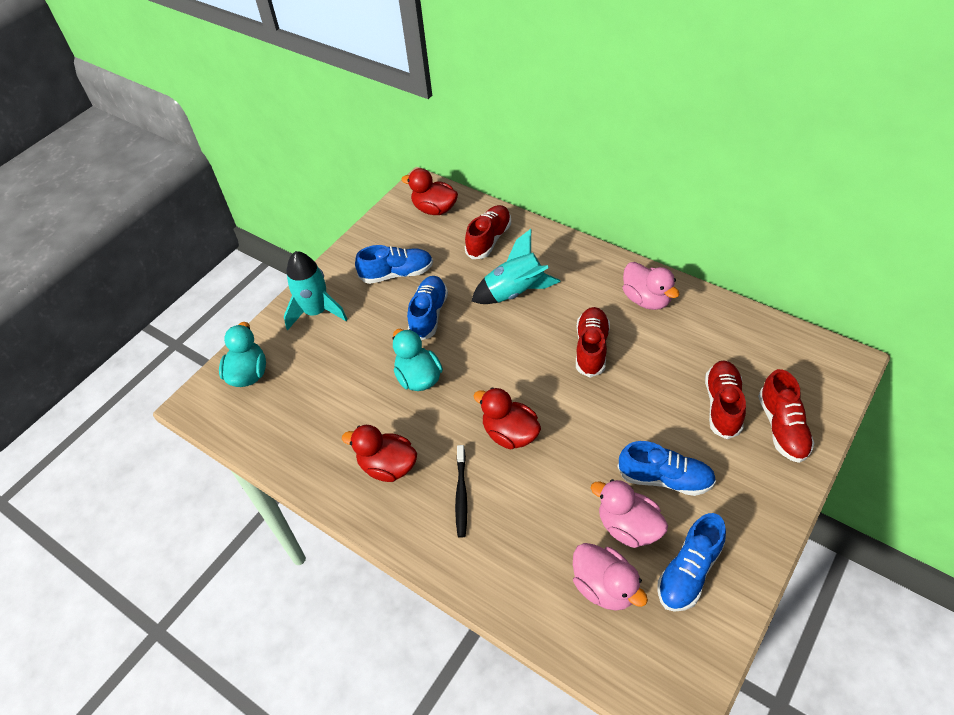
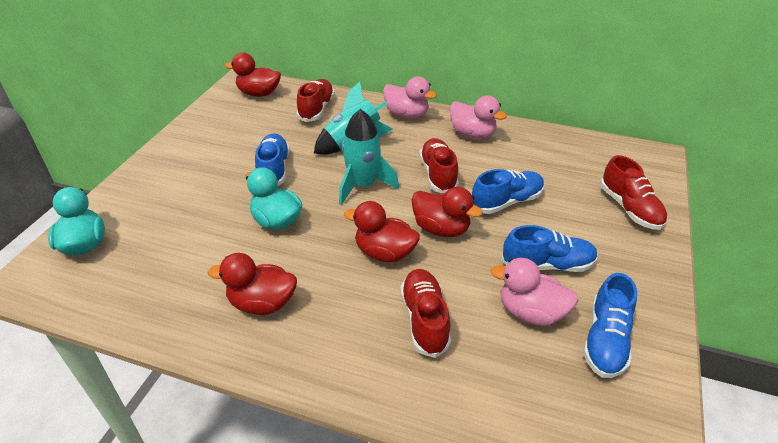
camera: 20 degrees left, 10 degrees down
turquoise rocket [284,251,348,330] -> turquoise rocket moved to [339,109,399,205]
blue shoe [355,245,433,284] -> blue shoe moved to [472,169,545,214]
black toothbrush [455,445,467,538] -> none
pink duck [573,543,648,611] -> pink duck moved to [383,76,437,119]
red shoe [705,360,746,439] -> red shoe moved to [400,269,451,358]
none -> red duck [412,187,483,237]

